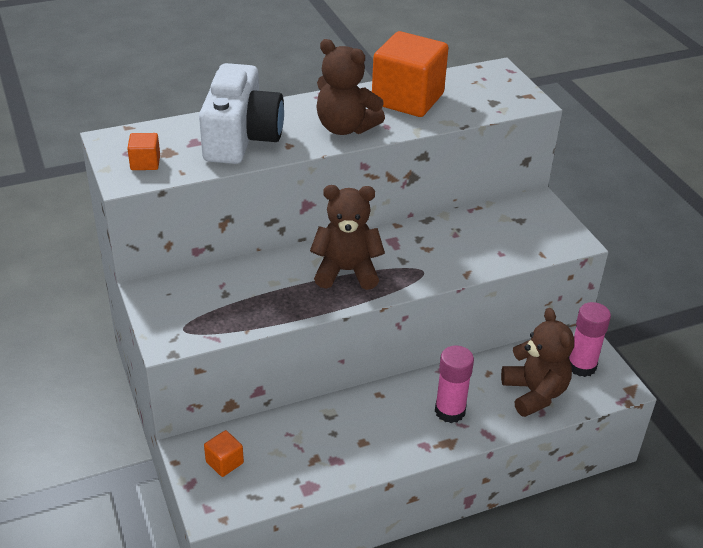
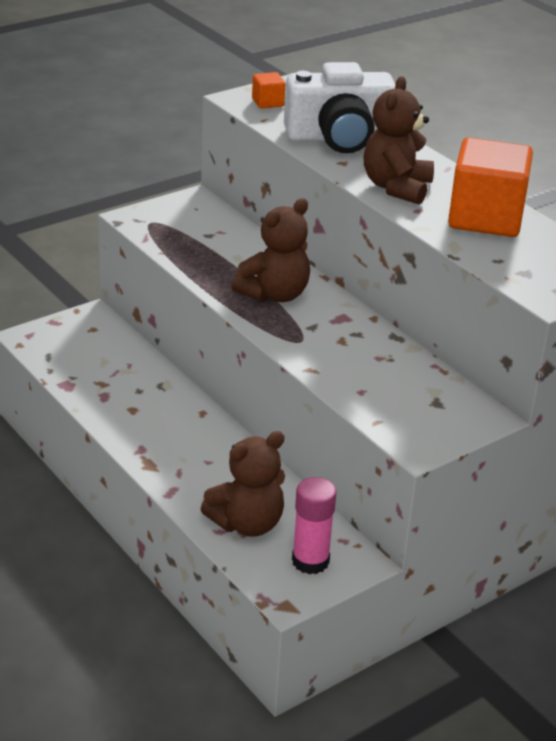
camera: 75 degrees right, 5 degrees down
orange cube [204,430,244,477] -> none
brown teddy bear [310,185,385,290] -> brown teddy bear turned 60 degrees clockwise [232,198,310,302]
pink glue stick [435,345,474,423] -> none

